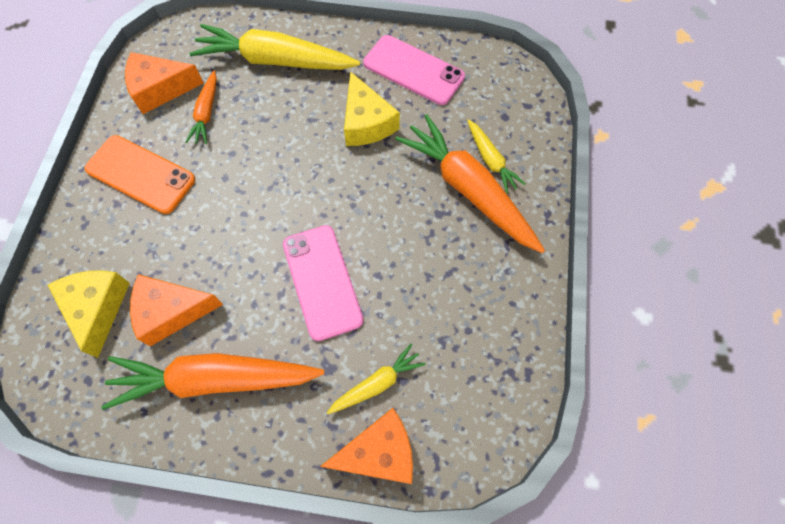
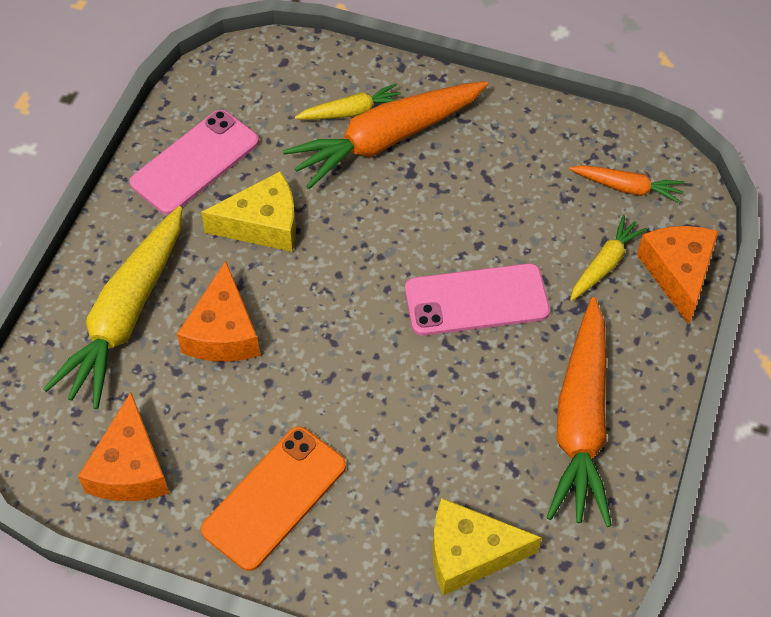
camera: 80 degrees left, 10 degrees down
orange cheese [130,274,223,346] -> orange cheese moved to [177,261,260,362]
orange carrot [186,71,217,144] -> orange carrot moved to [569,165,684,203]
yellow carrot [327,344,426,414] -> yellow carrot turned 60 degrees clockwise [570,215,647,301]

